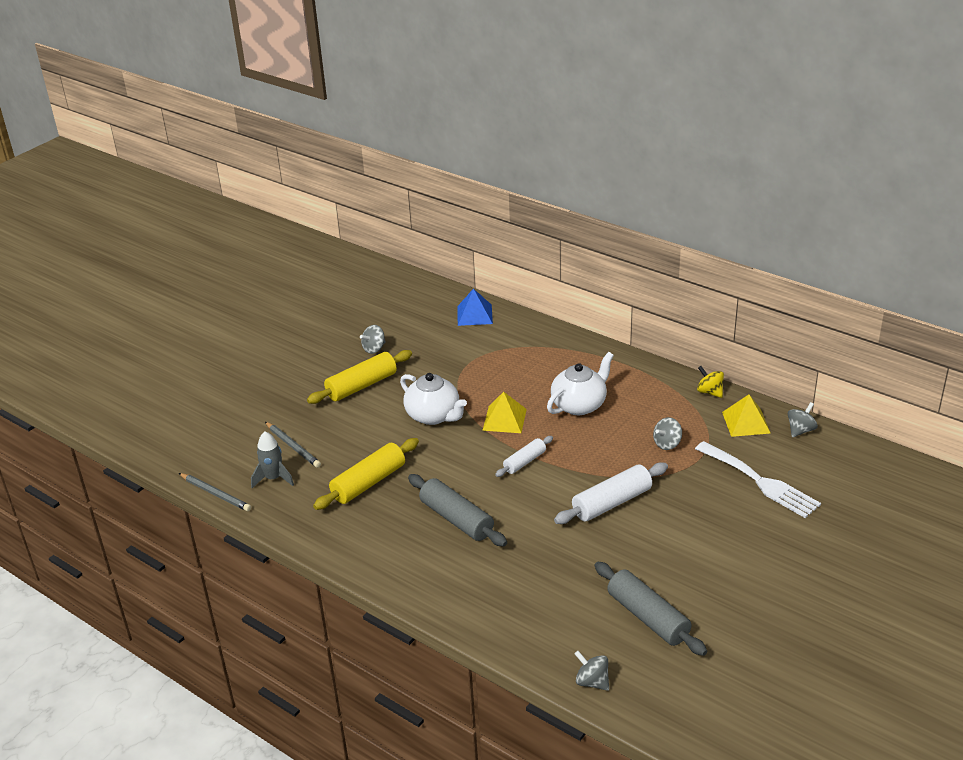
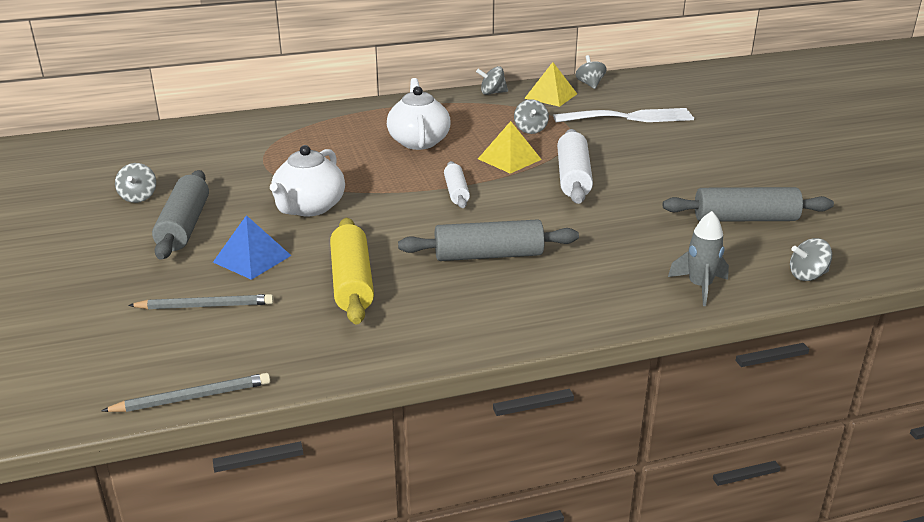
camera: 55 degrees left, 5 degrees down
grey rocket [251,431,294,488] -> grey rocket moved to [668,211,729,306]
yellow rolling pin [307,350,412,404] -> grey rolling pin [152,170,209,260]
white teapot [400,373,467,425] -> white teapot turned 120 degrees clockwise [270,145,345,216]
blue pyramid [457,289,493,326] -> blue pyramid moved to [213,215,292,280]
yellow pyramid [482,392,527,433] -> yellow pyramid moved to [478,121,542,174]
yellow spinning top [697,366,724,398] -> grey spinning top [476,66,508,95]

